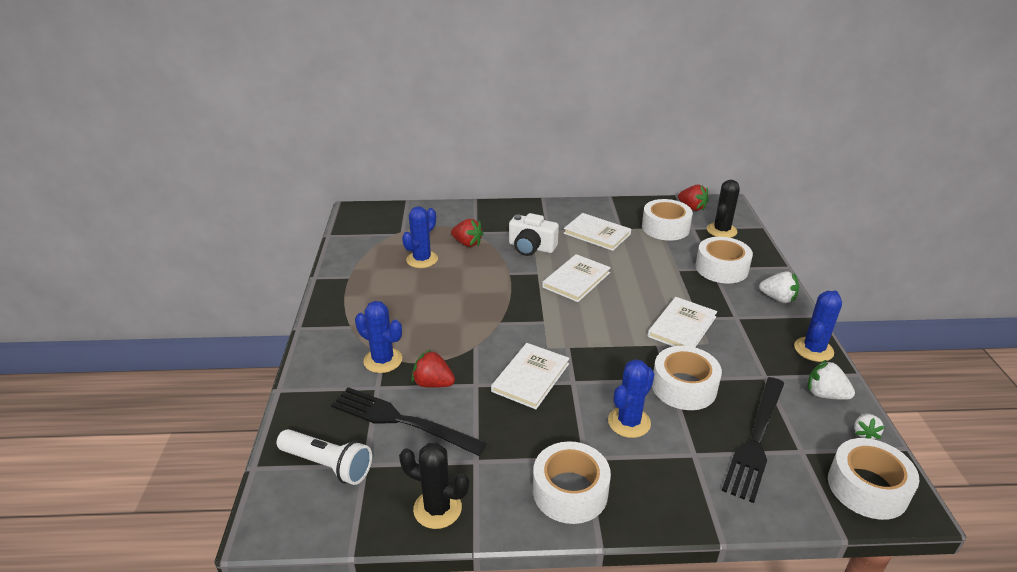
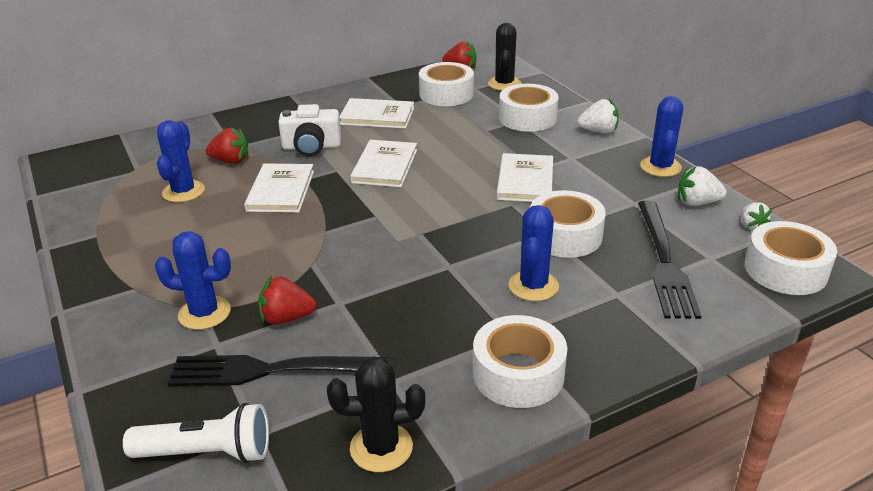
camera: 25 degrees left, 0 degrees up
white book [491,343,570,409] -> white book moved to [244,163,314,213]

